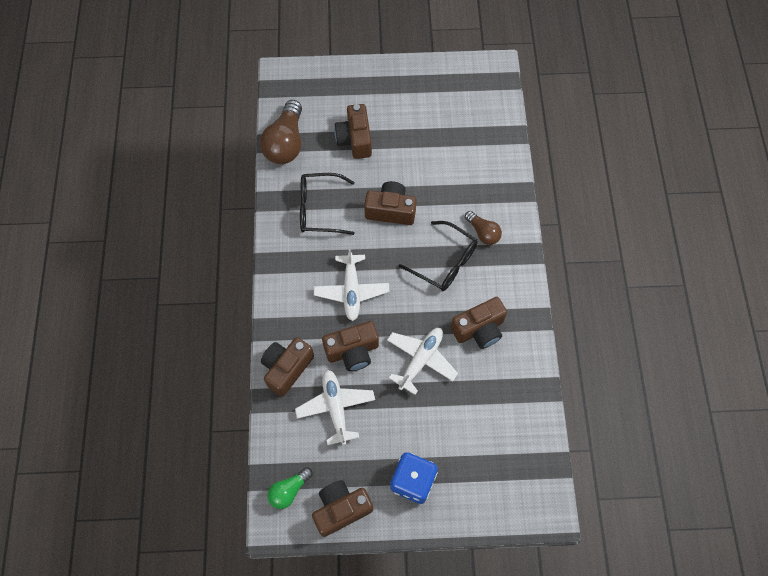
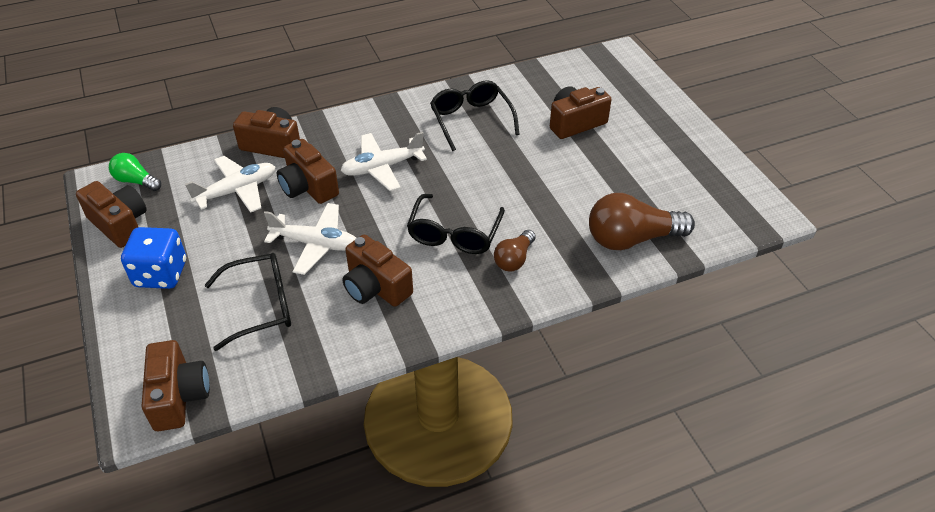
camera: 70 degrees right, 20 degrees down
brown light bulb [260,100,302,164] -> brown light bulb moved to [589,193,695,250]
brown camera [364,181,417,225] -> brown camera moved to [142,340,210,431]
none -> black glasses [205,253,291,351]

